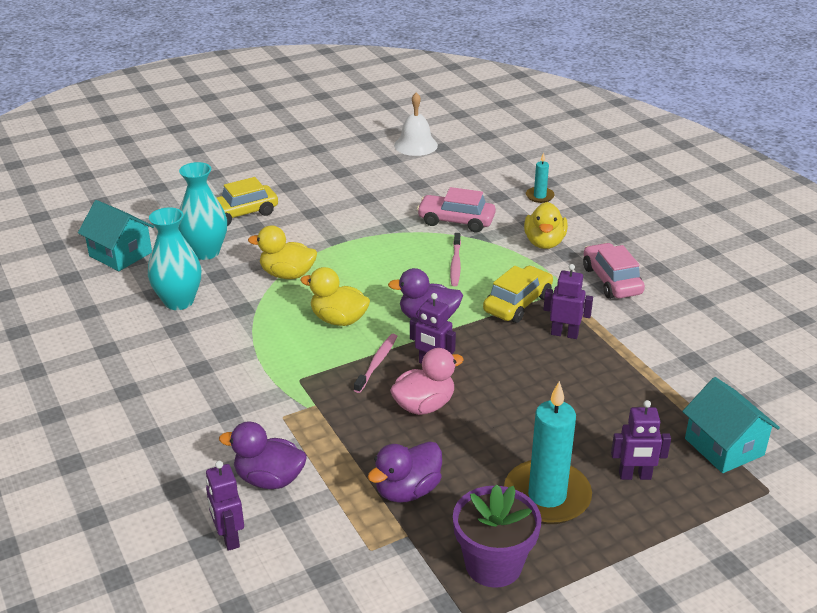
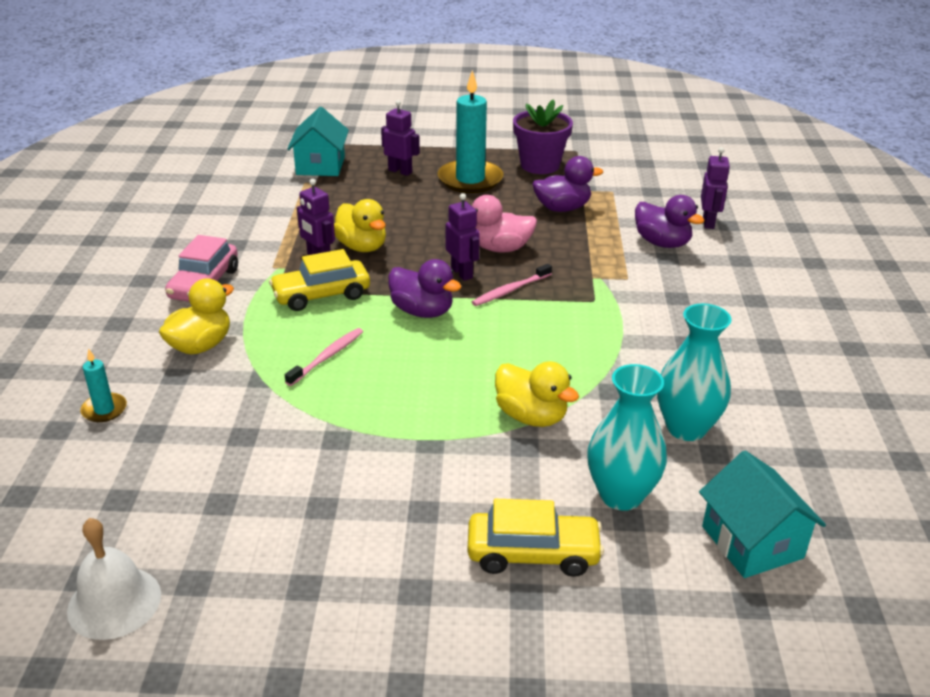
camera: 150 degrees left, 0 degrees up
yellow duck [300,267,370,326] -> yellow duck moved to [334,199,386,252]
pink car [417,187,496,232] -> none

